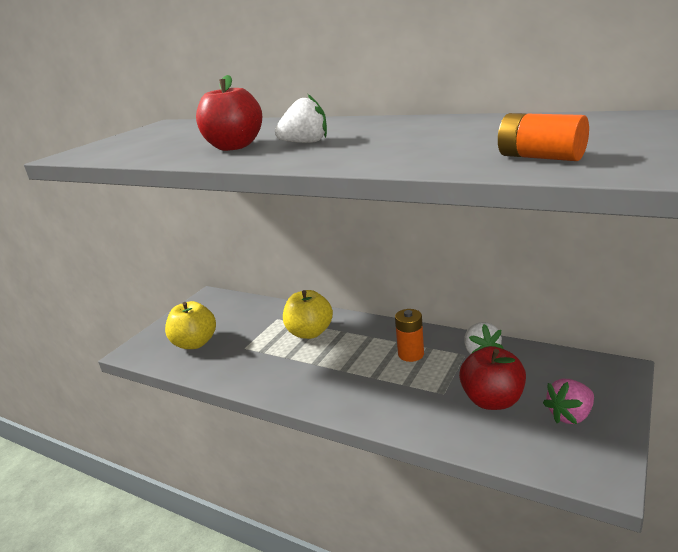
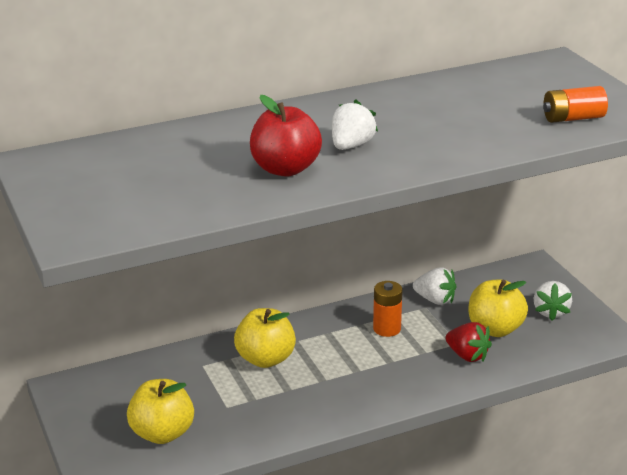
camera: 55 degrees left, 5 degrees up
red apple [459,346,526,410] -> yellow apple [468,279,528,337]
pink strawberry [543,379,594,424] -> white strawberry [534,281,572,321]
none -> red strawberry [446,322,492,362]

